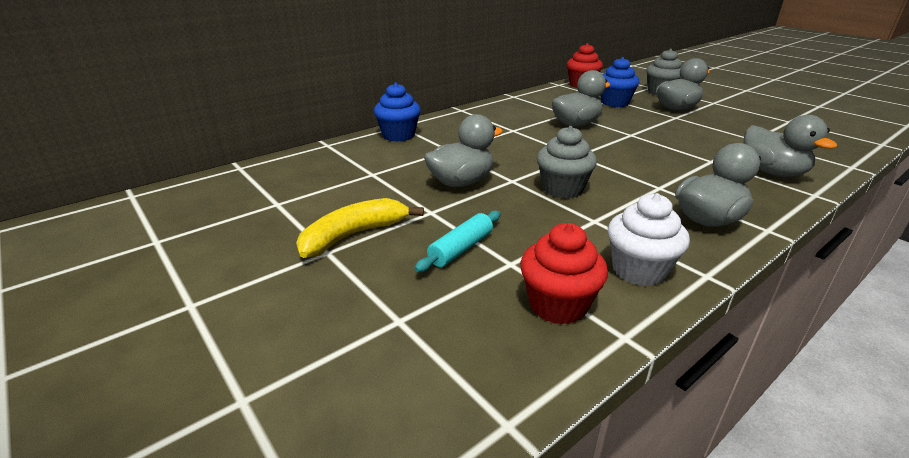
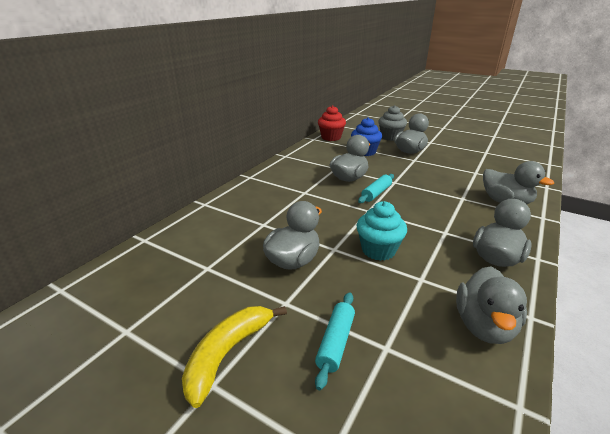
camera: 20 degrees left, 0 degrees up
blue cupcake [374,83,421,142] -> none
red cupcake [520,223,608,324] -> none
grey cupcake [537,126,597,199] -> turquoise cupcake [356,201,407,261]
white cupcake [608,193,690,286] -> grey duck [456,267,527,344]
none -> turquoise rolling pin [358,174,394,203]

